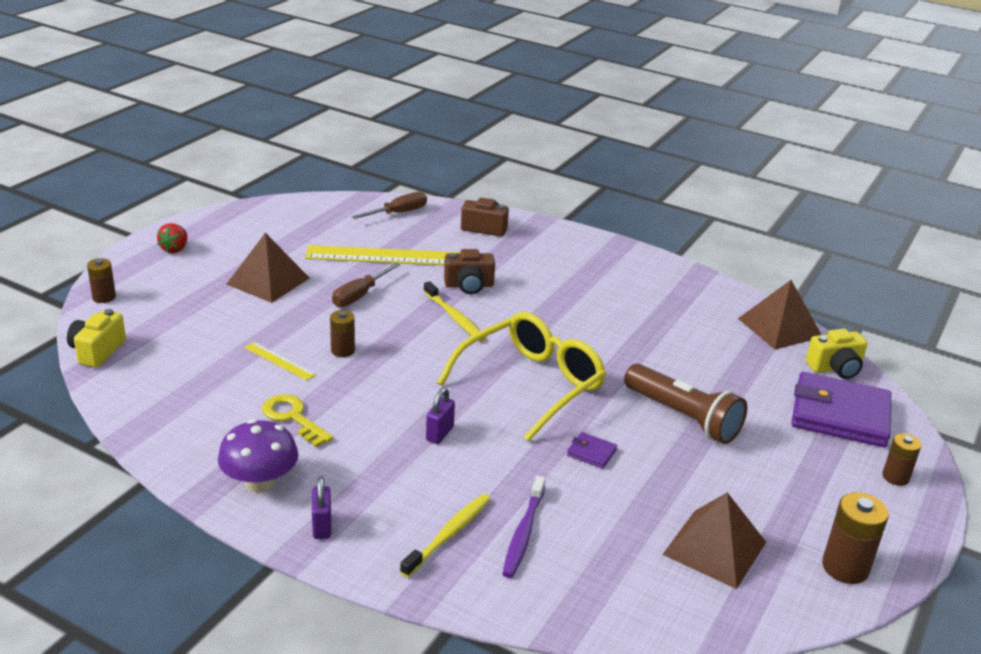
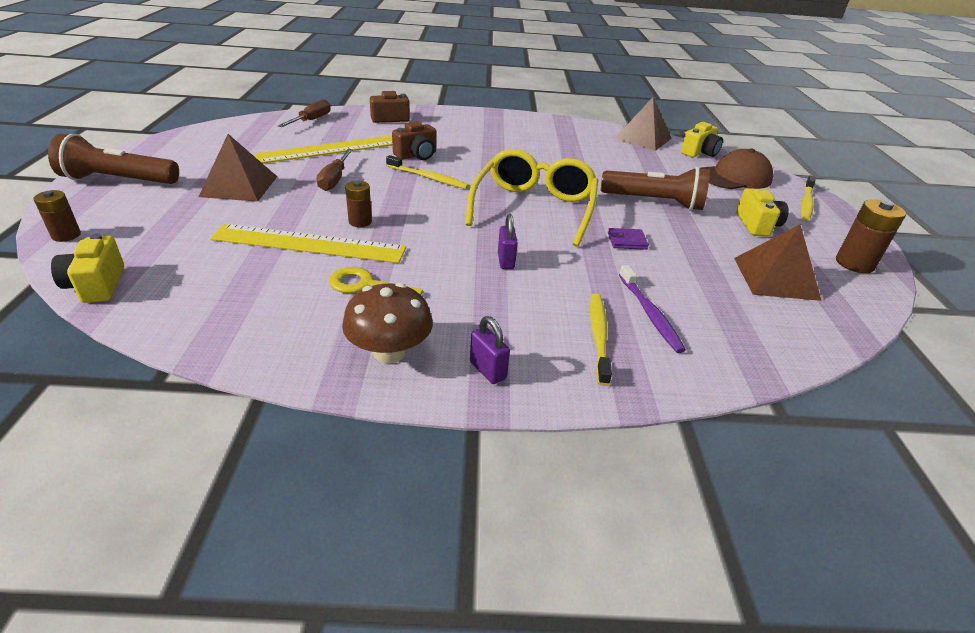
camera: 30 degrees left, 5 degrees up
red strawberry [157,223,188,253] -> brown flashlight [48,134,179,184]
purple mushroom [218,419,298,493] -> brown mushroom [342,283,433,364]
yellow ruler [244,342,316,381] -> yellow ruler [210,224,406,263], size x2.16
purple wallet [792,372,891,447] -> brown cap [700,149,773,189]
brown battery [882,433,921,486] -> yellow toothbrush [801,176,816,220]
none -> yellow camera [736,188,789,236]

